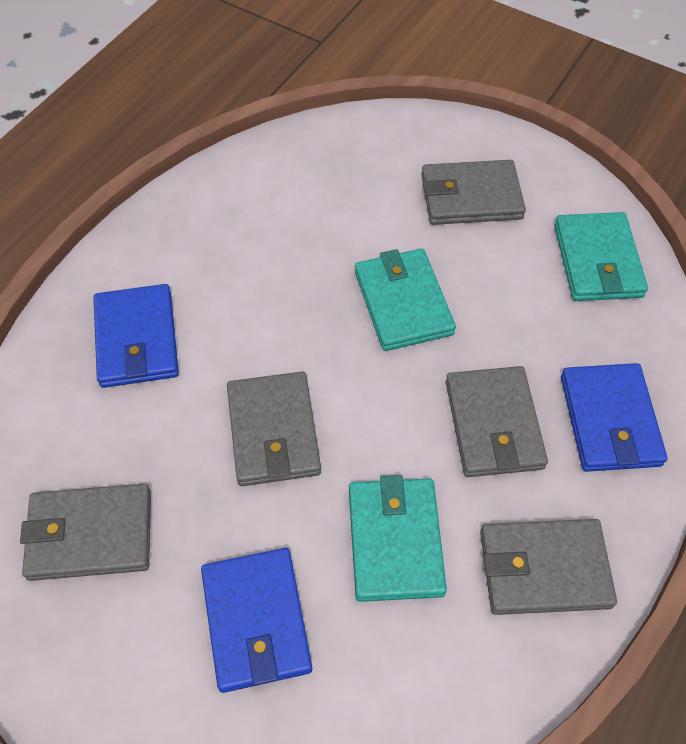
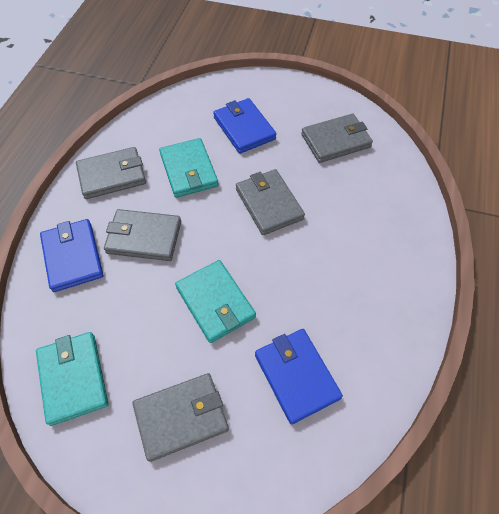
camera: 165 degrees right, 0 degrees up
blue wallet [93,284,179,388] -> blue wallet moved to [255,329,343,425]
grey wallet [446,366,548,477] -> grey wallet turned 60 degrees counterclockwise [104,209,181,261]

